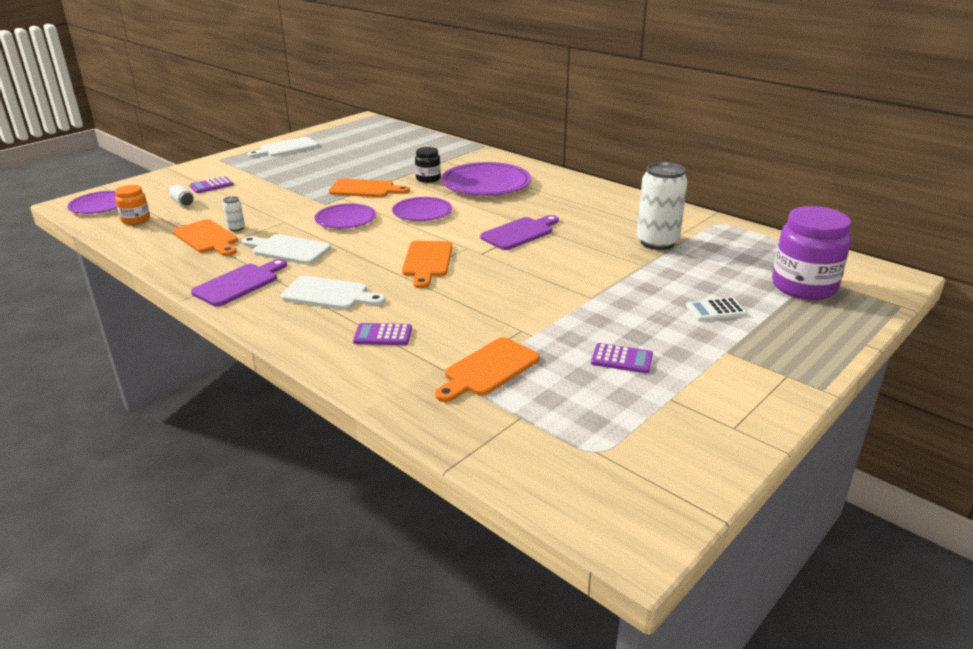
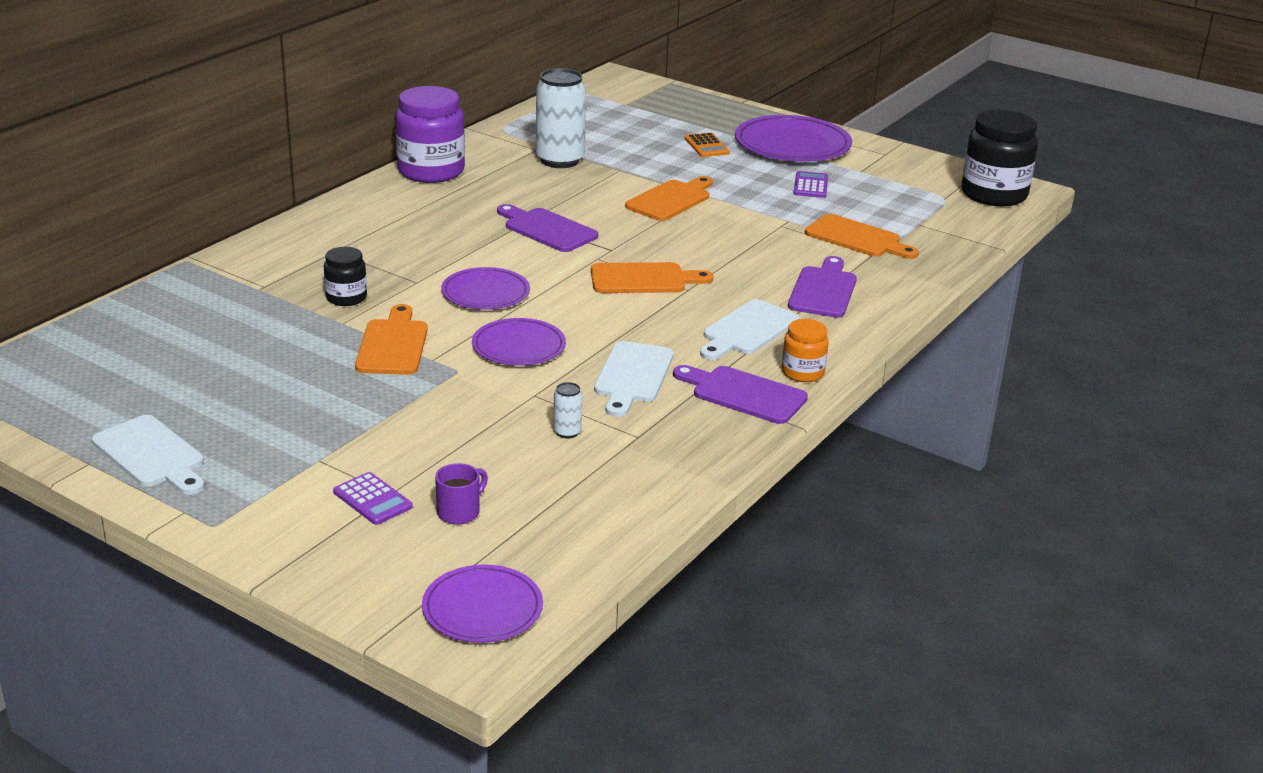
camera: 100 degrees left, 0 degrees up
orange jar [115,185,150,225] -> orange jar moved to [782,319,829,382]
white can [168,184,194,206] -> purple mug [435,463,488,525]
orange cutting board [173,219,238,256] -> orange cutting board moved to [625,176,713,221]
white cutting board [281,276,385,310] -> white cutting board turned 150 degrees counterclockwise [700,299,799,360]
purple calculator [353,323,412,345] -> purple cutting board [788,256,857,318]
purple plate [441,162,531,196] -> purple plate moved to [735,115,852,162]
white calculator [686,298,747,321] -> orange calculator [685,133,730,157]
purple jar [772,206,851,300] -> purple jar moved to [395,86,465,183]
none -> black jar [962,110,1038,206]

